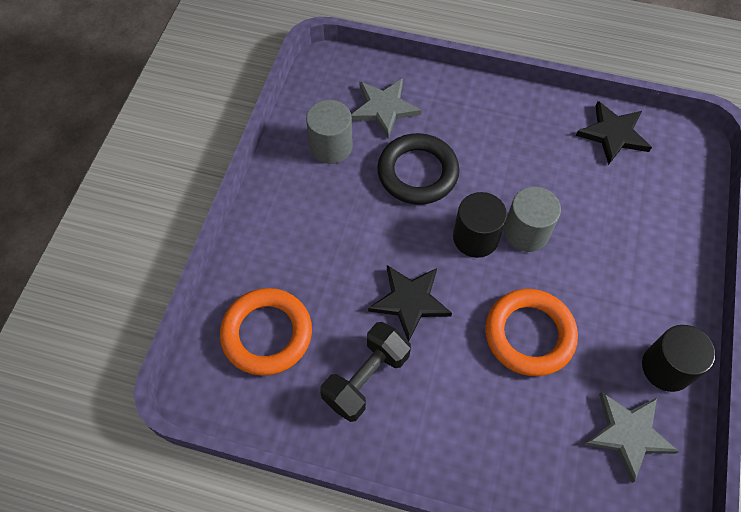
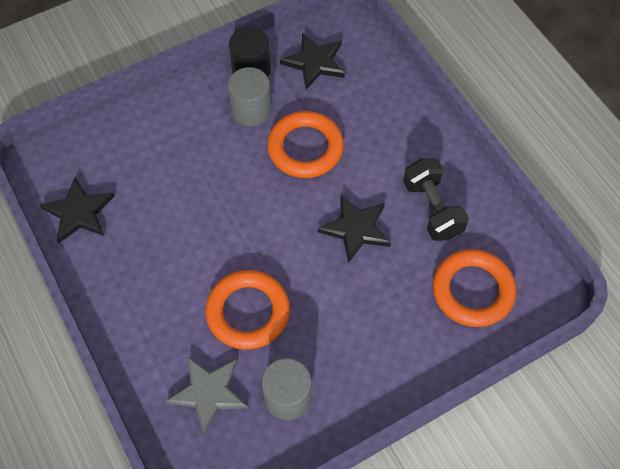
camera: 135 degrees left, 0 degrees up
black dumbbell [320,322,411,422] -> black dumbbell turned 75 degrees clockwise [403,158,469,241]
black ring [377,133,459,205] -> orange ring [205,270,290,350]
black cylinder [453,192,507,258] -> none
grey cylinder [504,187,561,252] -> grey cylinder moved to [228,67,271,126]
grey star [584,392,679,483] -> black star [280,33,345,89]

